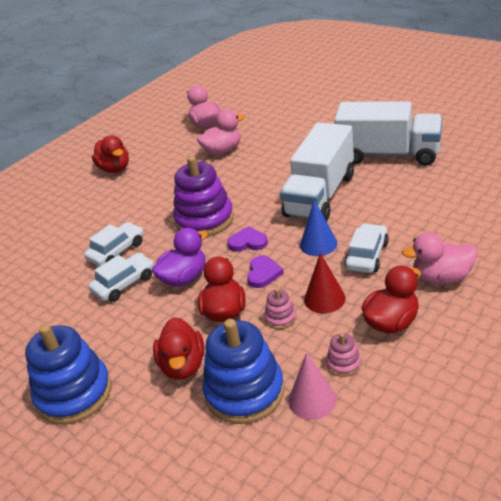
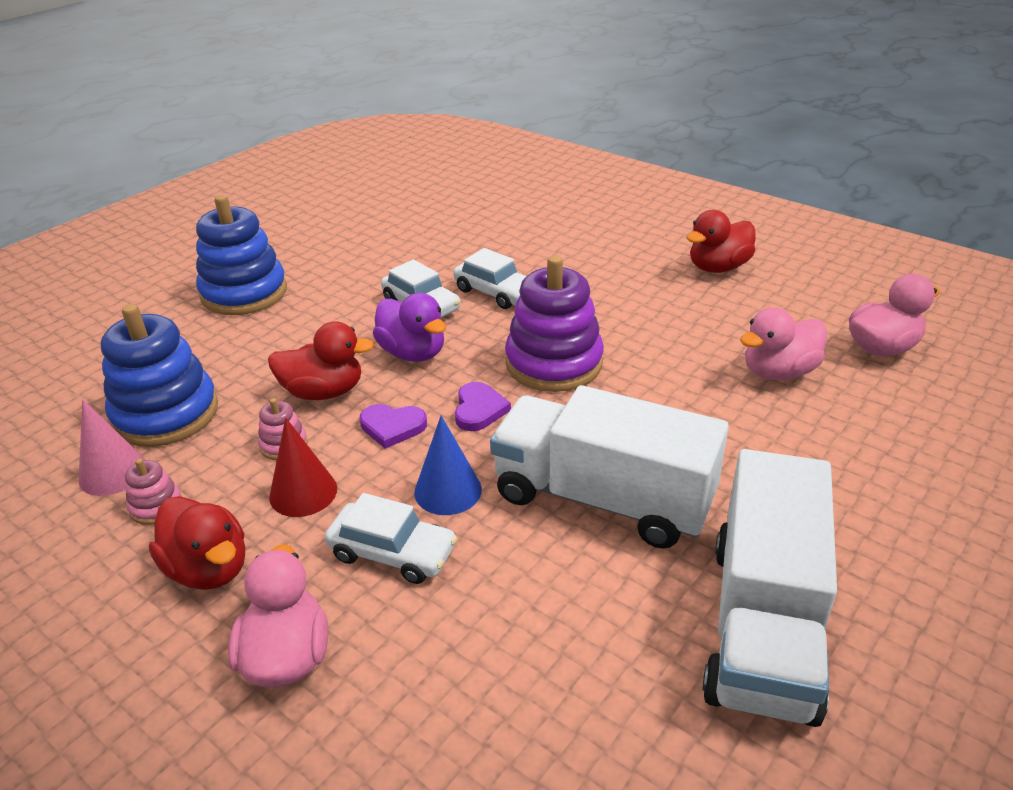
camera: 85 degrees right, 0 degrees up
red duck [153,317,204,380] -> none
pink duck [197,109,245,155] -> pink duck turned 90 degrees clockwise [740,307,827,380]

